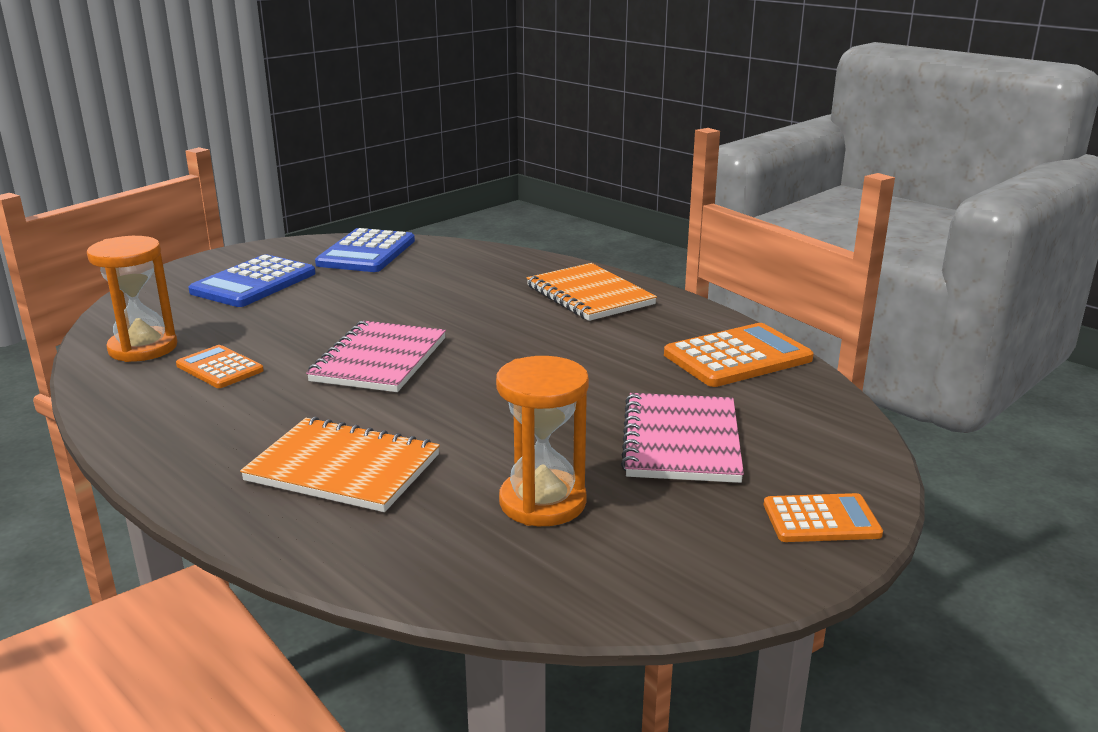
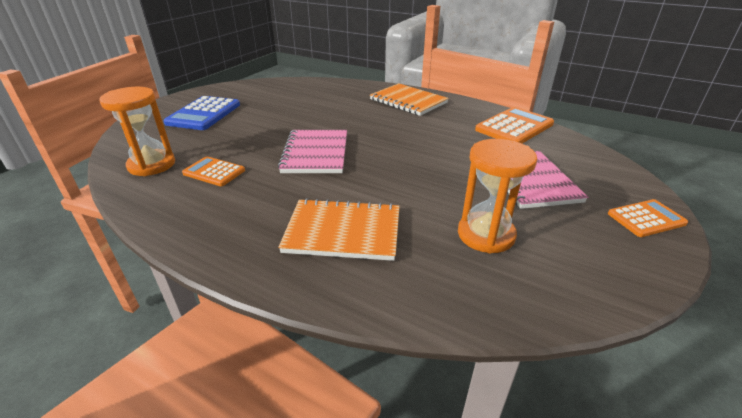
camera: 15 degrees left, 10 degrees up
blue calculator [315,228,415,272] -> none

